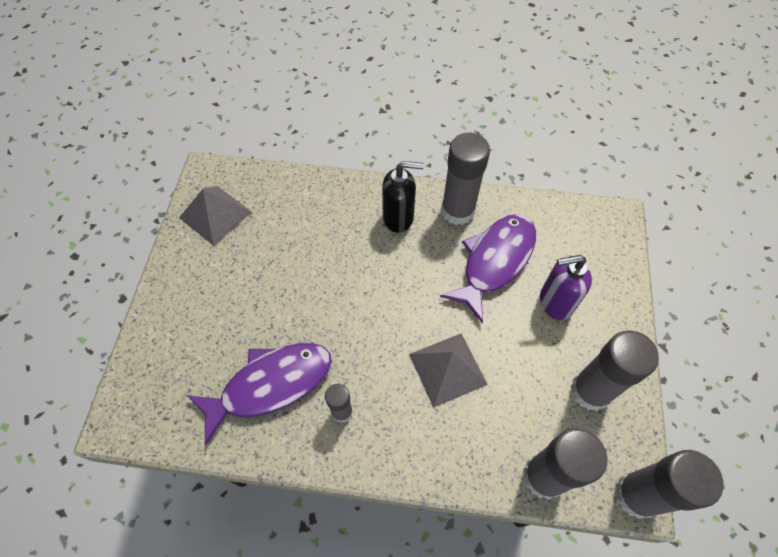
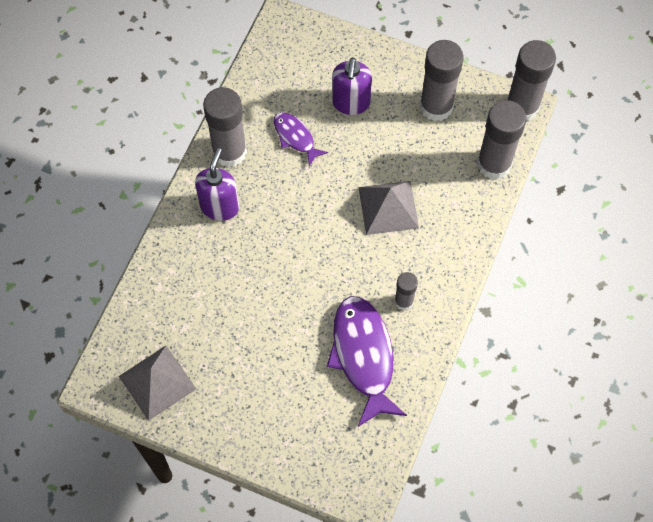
camera: 75 degrees left, 5 degrees up
black soap dispenser [382,161,424,233] -> purple soap dispenser [195,148,239,221]
purple fish [440,214,536,323] -> purple fish [274,112,328,166], size x0.54

